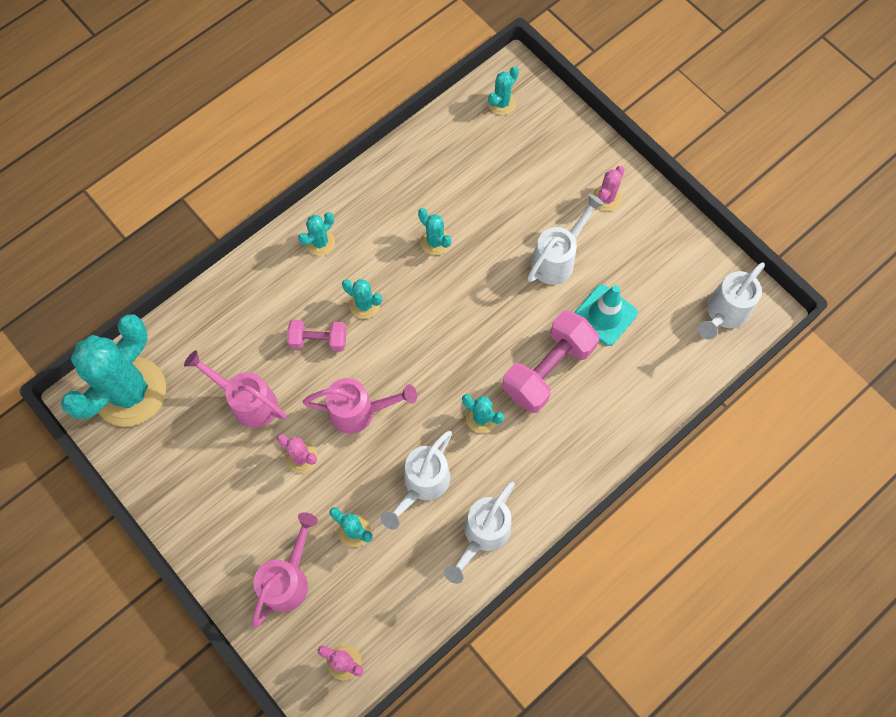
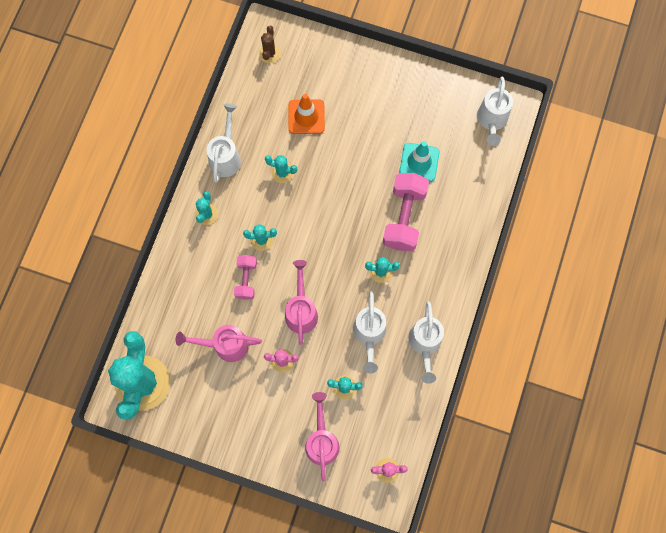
camera: 30 degrees left, 5 degrees up
pink dumbbell [287,319,346,351] -> pink dumbbell turned 60 degrees counterclockwise [234,255,257,300]
pink watering can [303,378,417,434] -> pink watering can turned 60 degrees counterclockwise [285,260,318,345]
turquoise cactus [488,66,519,115] -> brown cactus [259,26,280,63]
white watering can [527,194,604,285] -> white watering can moved to [207,104,241,183]
pink cactus [592,166,625,211] -> none
none -> orange traffic cone [288,94,325,134]

